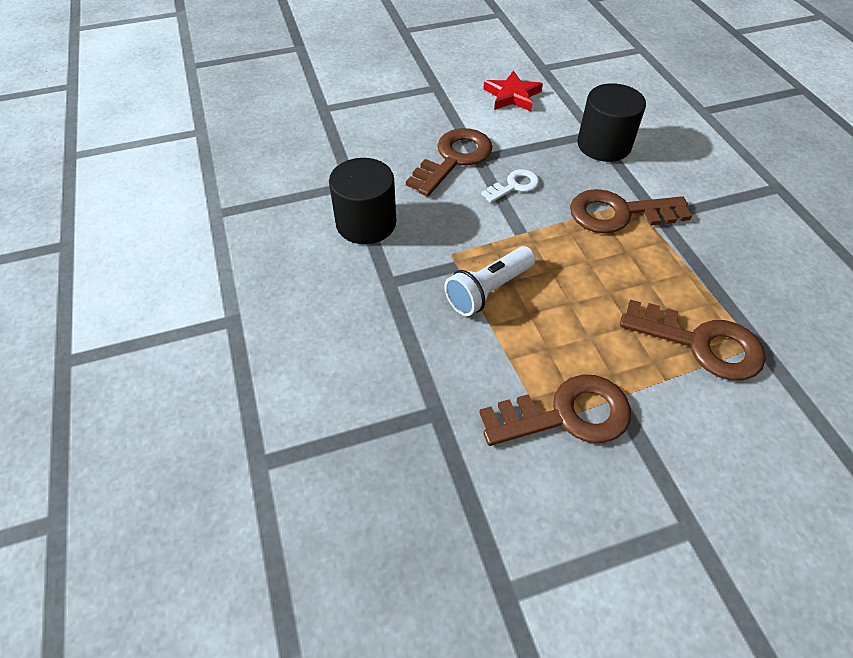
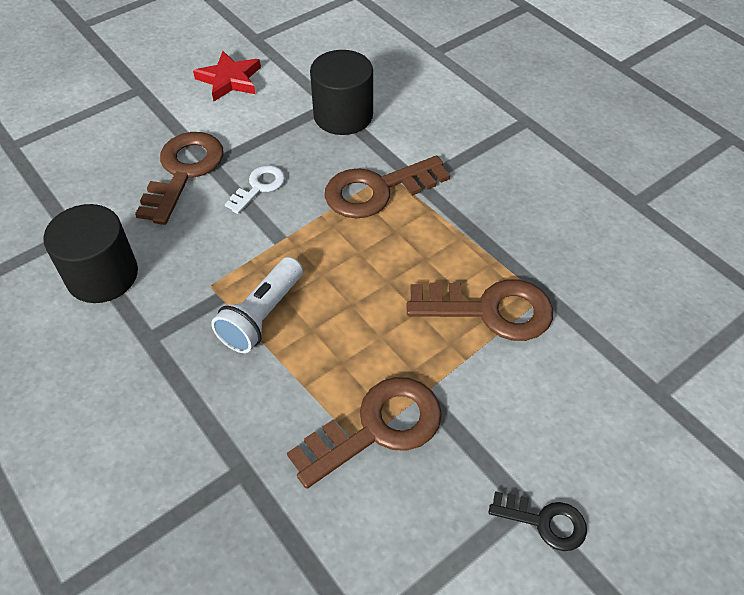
camera: 20 degrees left, 0 degrees up
none -> black key [489,491,587,551]

